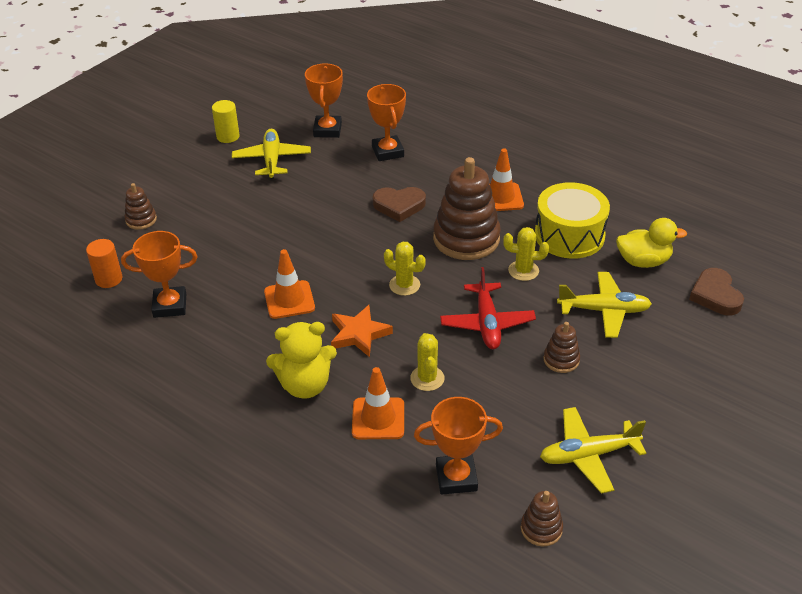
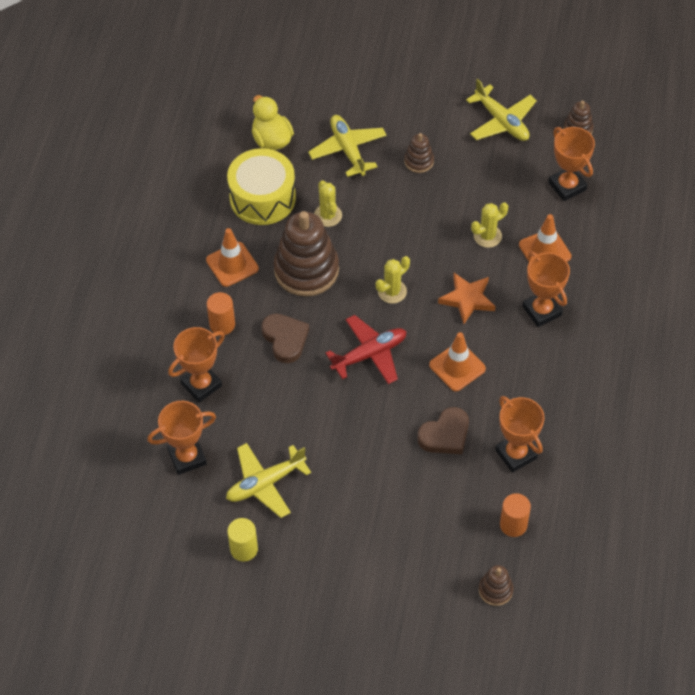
camera: 115 degrees left, 15 degrees up
brown stacking toy [124,183,157,230] -> brown stacking toy moved to [479,565,514,606]
yellow teddy bear [266,322,337,399] -> orange trophy [522,252,570,327]
yellow cactus [384,242,426,296] -> yellow cactus turned 45 degrees clockwise [376,256,410,304]
red plane [440,267,536,349] -> red plane moved to [326,315,407,384]
brown heart [689,268,744,315] -> brown heart moved to [417,407,469,454]
none -> orange cylinder [207,292,235,335]

